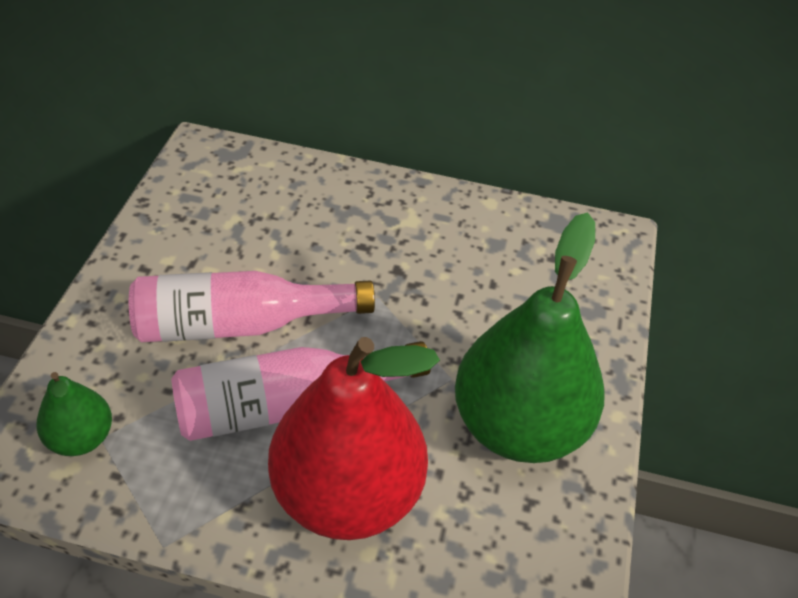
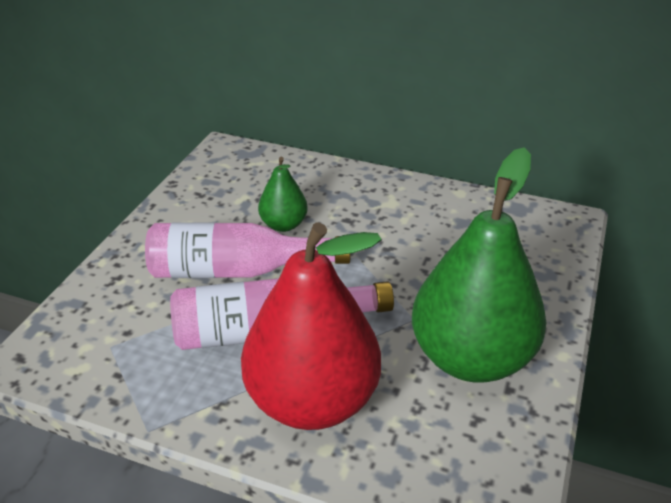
camera: 10 degrees right, 10 degrees down
green pear [37,372,112,456] -> green pear moved to [258,157,308,232]

